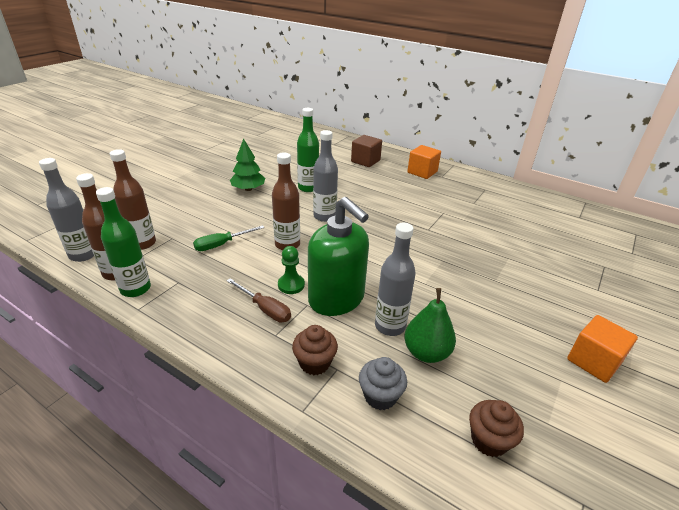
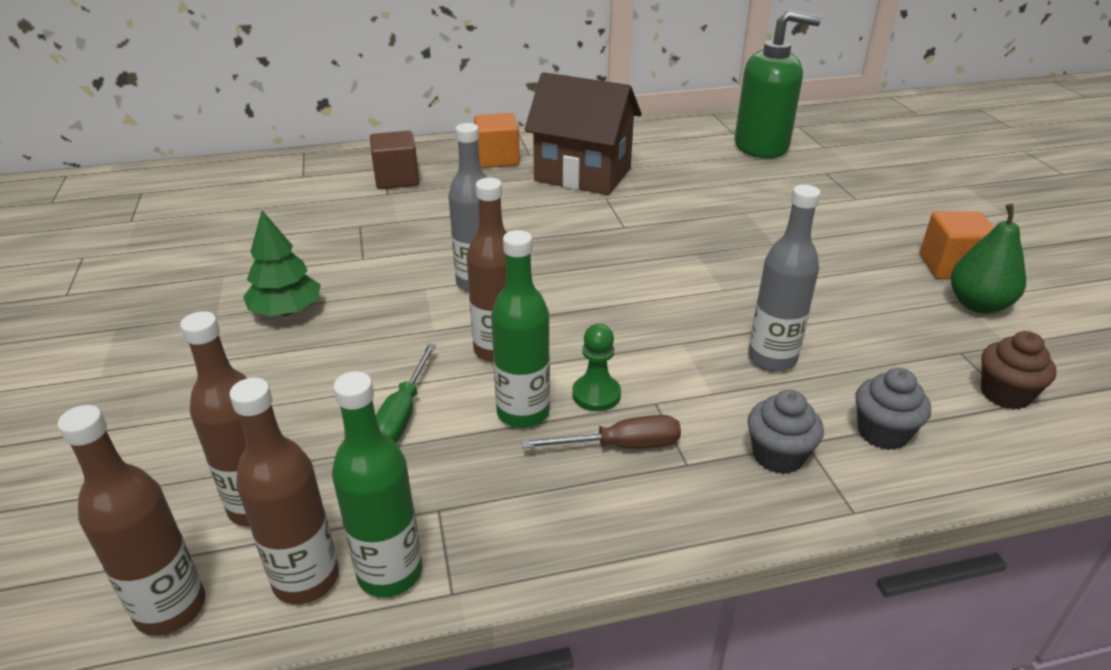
camera: 45 degrees left, 0 degrees up
grey bottle [39,158,94,262] -> brown bottle [58,405,206,636]
brown cupcake [292,325,338,375] -> grey cupcake [748,390,824,474]
green bottle [297,108,319,192] -> green bottle moved to [491,230,550,428]
green soap dispenser [308,197,369,316] -> green soap dispenser moved to [735,10,821,158]
green pear [404,288,456,363] -> green pear moved to [951,204,1026,314]
none -> brown house [525,72,642,195]

